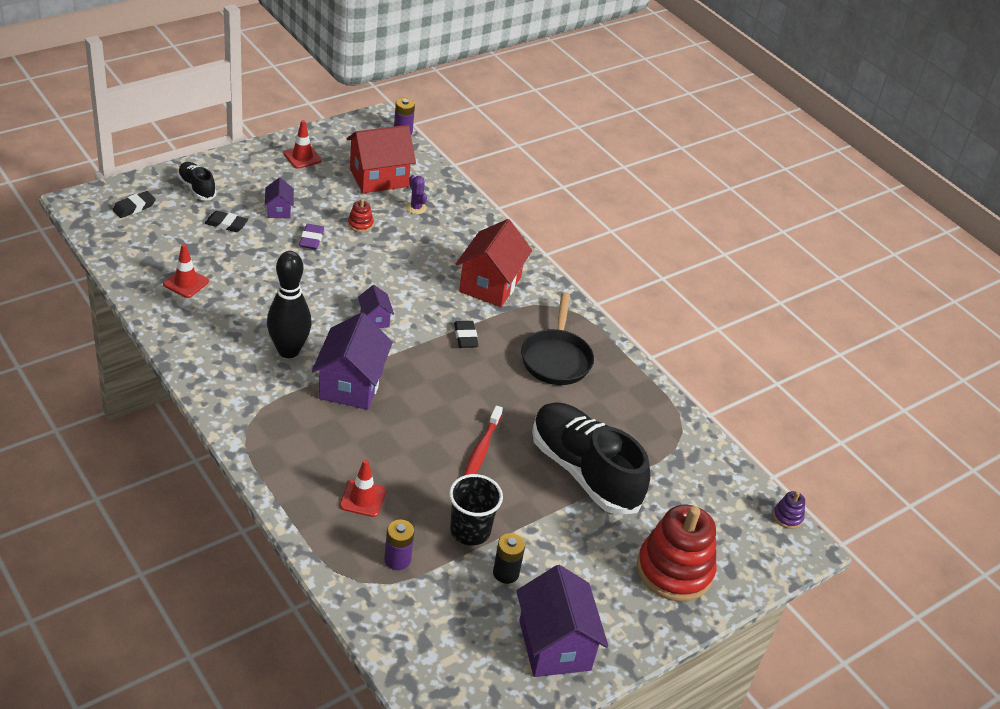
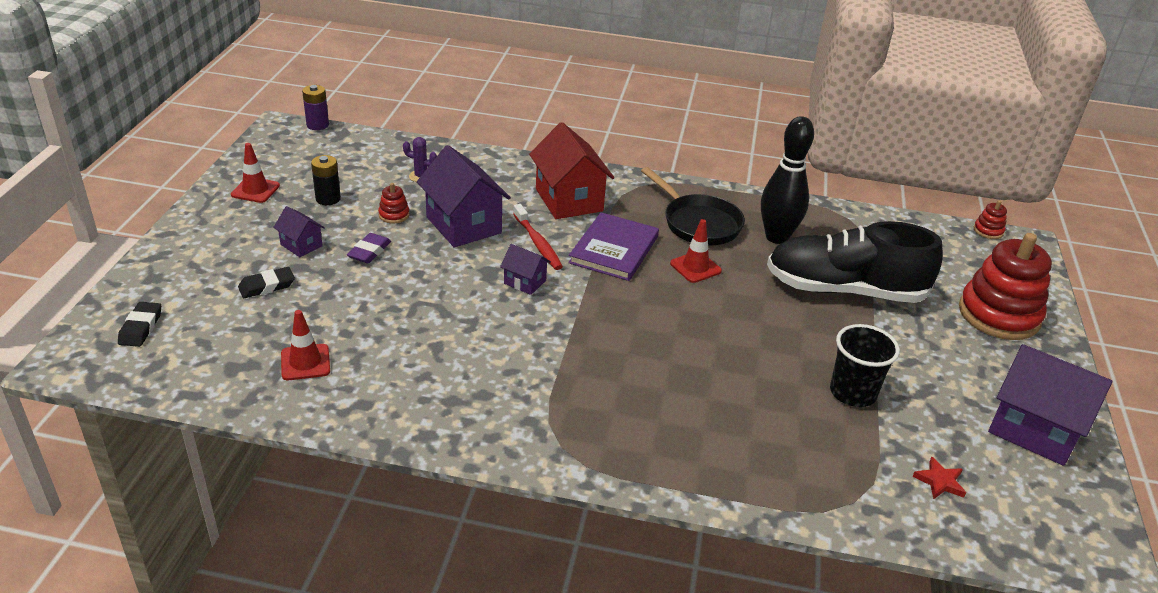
camera: 40 degrees left, 5 degrees down
black shoe [177,162,216,200] -> none
black bowling pin [267,251,312,358] -> black bowling pin moved to [761,116,814,244]
purple eraser [299,224,324,249] -> purple eraser turned 60 degrees clockwise [347,233,391,263]
purple house [312,312,393,410] -> purple house moved to [417,145,511,248]
red traffic cone [340,459,386,517] -> red traffic cone moved to [670,219,722,283]
red house [346,125,416,193] -> none
purple battery [384,520,414,570] -> none
black eraser [454,321,479,348] -> purple book [568,212,659,281]
red toothbrush [464,406,503,475] -> red toothbrush moved to [513,204,563,270]
black battery [493,533,525,584] -> black battery moved to [311,155,341,205]
purple stacking toy [773,491,805,529] -> red stacking toy [974,200,1007,239]
none -> red star [913,456,966,499]

